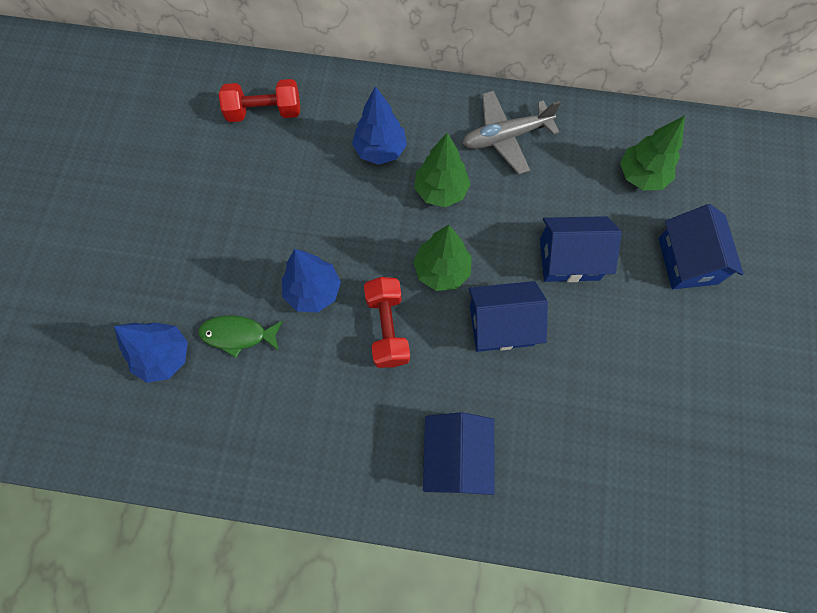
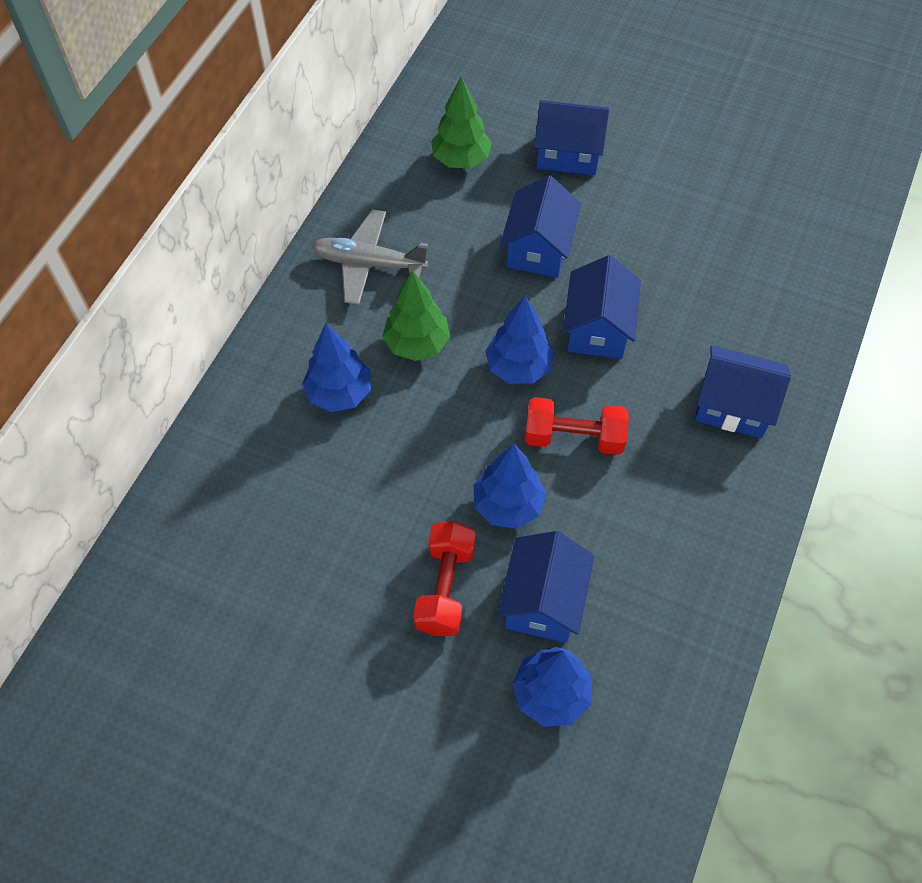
camera: 75 degrees left, 10 degrees down
green fish [198,316,283,358] -> blue house [497,531,594,643]
red dumbbell [219,79,300,122] -> red dumbbell moved to [413,521,476,636]
green tree [413,225,472,291] -> blue tree [485,295,554,384]
grey plane [462,91,560,175] -> grey plane turned 105 degrees clockwise [312,209,428,305]

